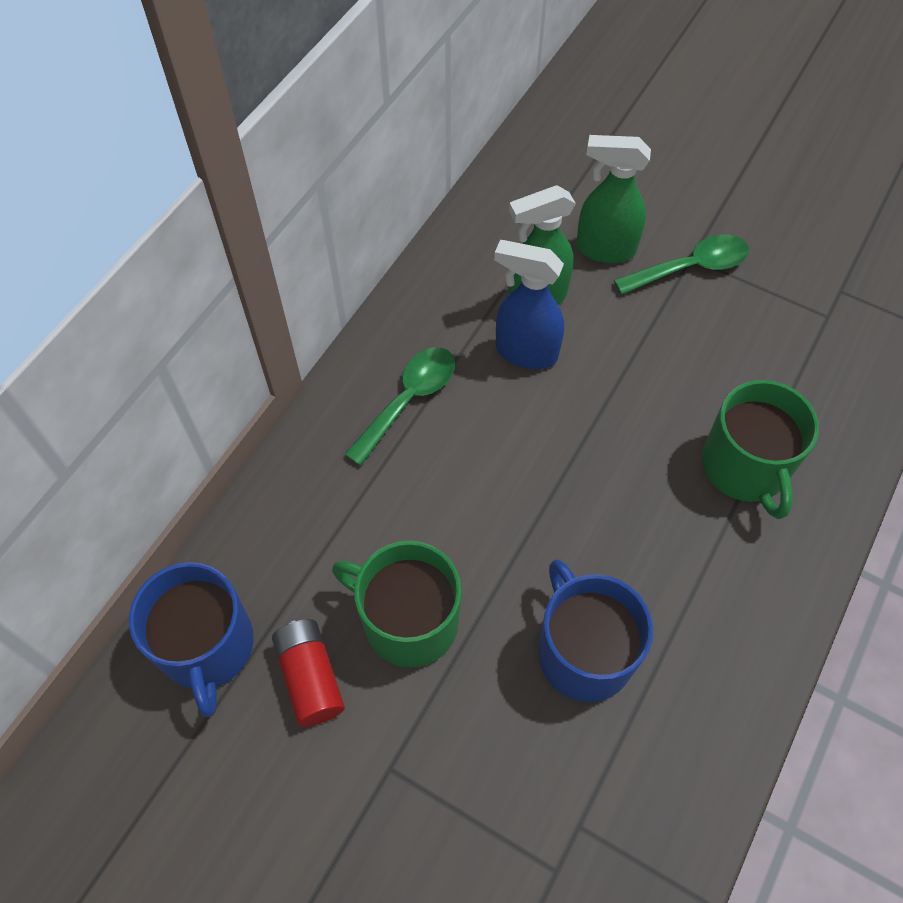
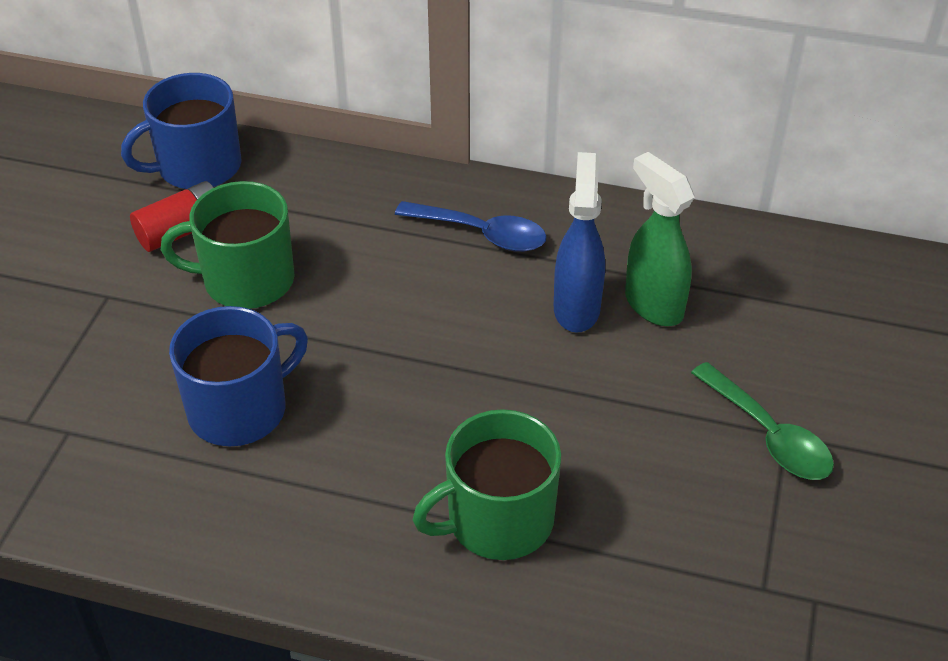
camera: 75 degrees right, 15 degrees down
green mug [332,541,462,668] -> green mug turned 105 degrees counterclockwise [161,181,295,309]
green spoon [344,347,455,466] -> blue spoon [395,201,547,252]
green spray bottle [576,135,651,263] -> none

